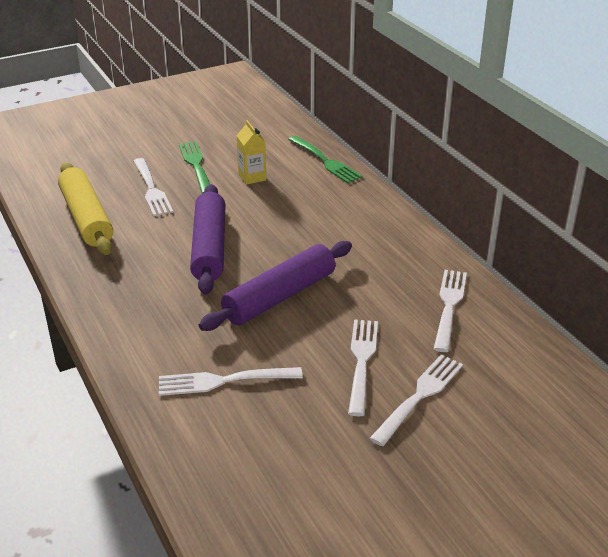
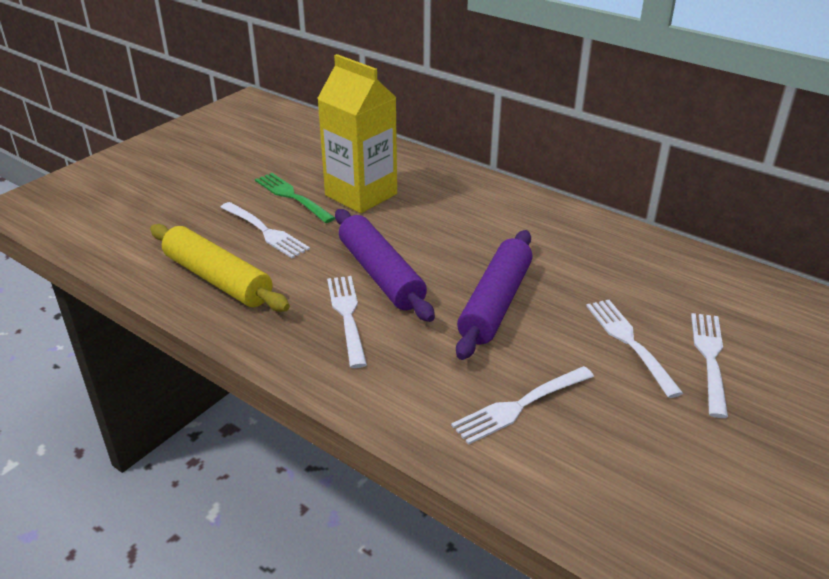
camera: 25 degrees left, 0 degrees up
yellow carton [237,120,266,185] -> yellow carton [317,54,397,213], size x2.16
green fork [288,136,363,183] -> none
white fork [434,270,467,352] -> white fork moved to [327,276,367,368]

